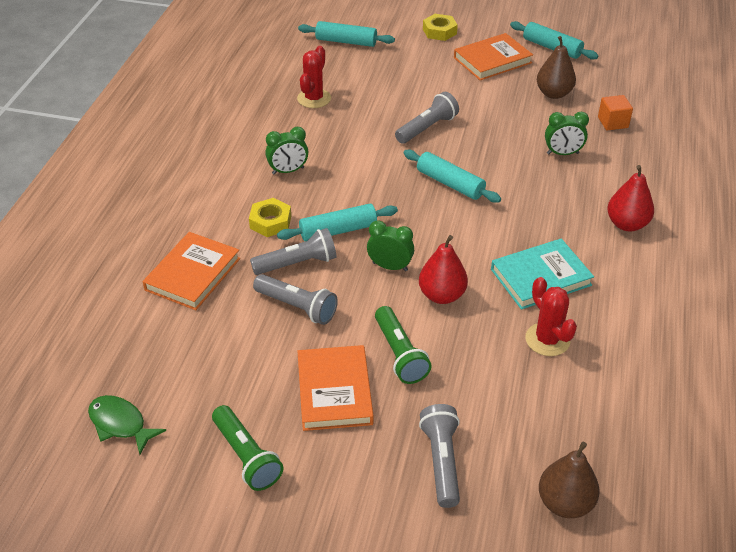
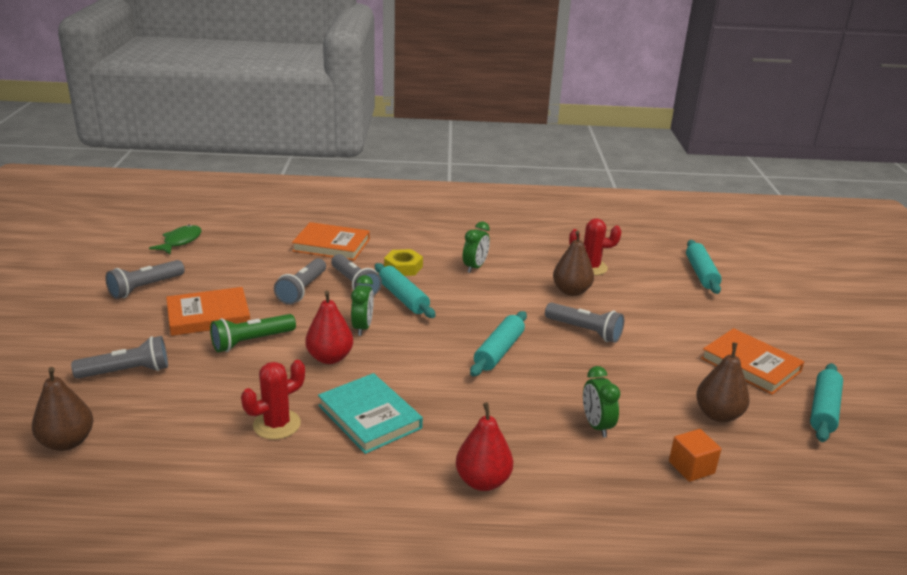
camera: 75 degrees right, 15 degrees down
green flashlight [212,405,283,491] -> grey flashlight [105,260,185,299]
green clock [265,127,308,175] -> green clock turned 120 degrees counterclockwise [463,221,490,273]
yellow nut [423,14,458,41] -> none
none -> brown pear [553,231,594,296]

